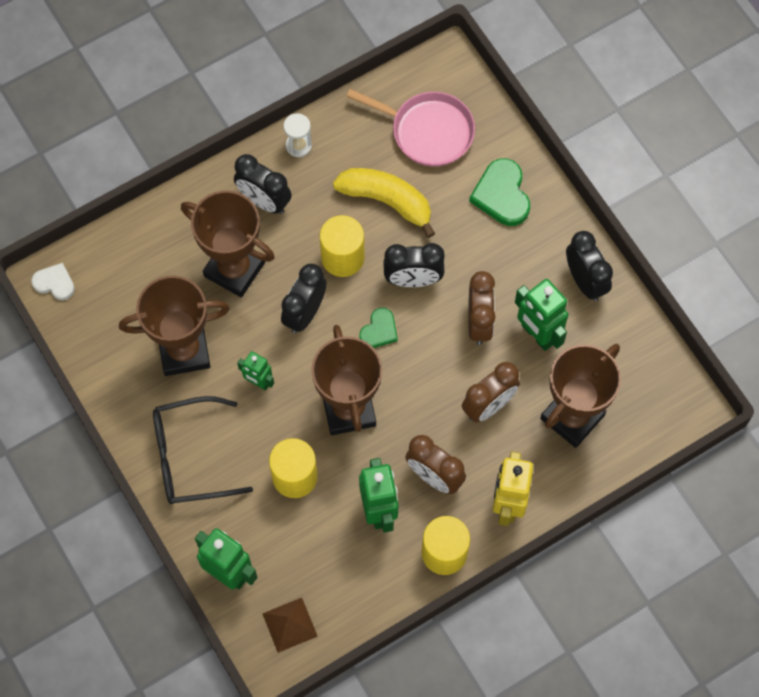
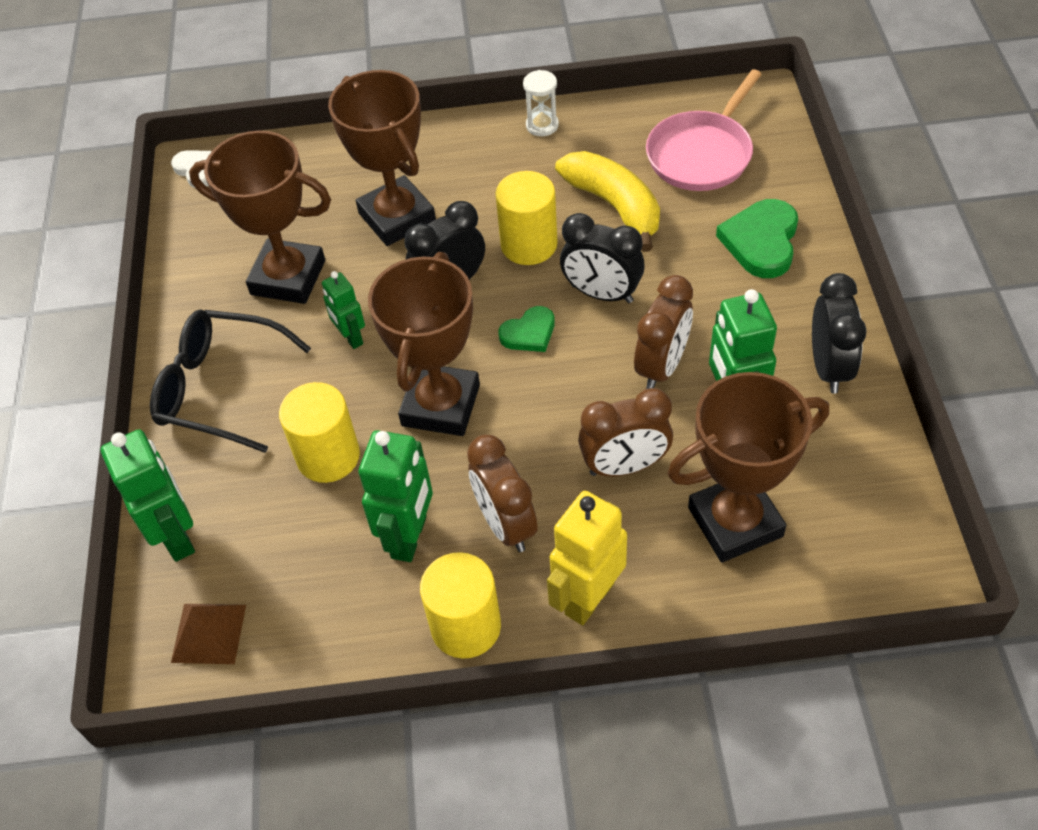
camera: 30 degrees right, 15 degrees down
black clock [234,154,292,214] -> none
pink pan [346,89,475,167] -> pink pan turned 75 degrees clockwise [646,69,762,191]

